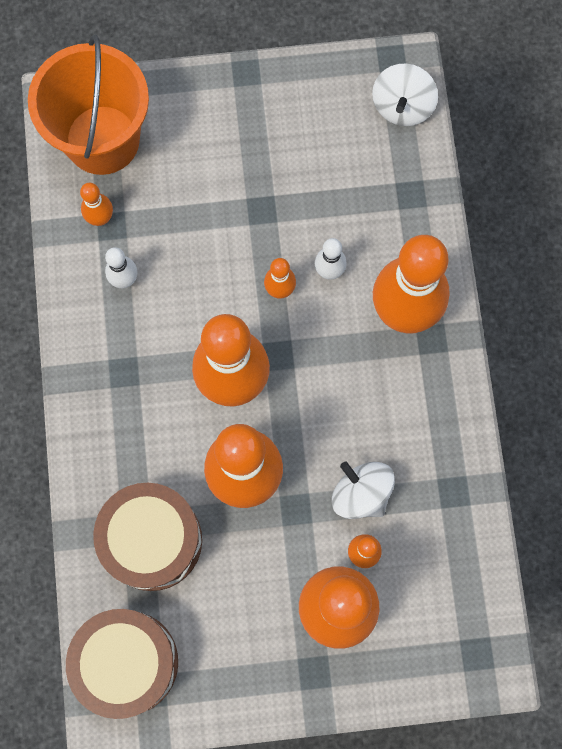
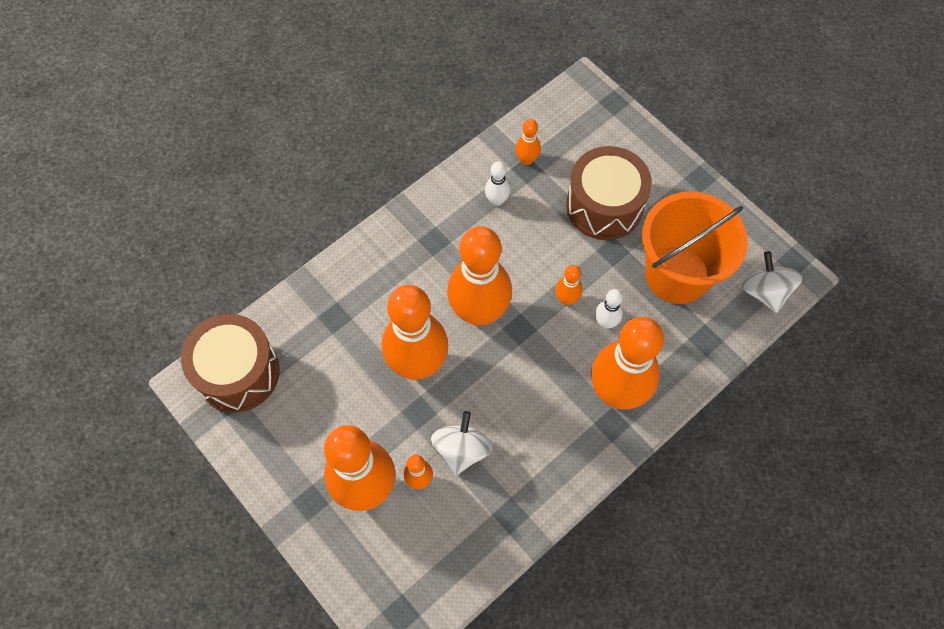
camera: 55 degrees right, 10 degrees down
orange bucket [28,34,149,175] -> orange bucket moved to [642,192,748,304]
brown drum [93,483,202,591] -> brown drum moved to [566,146,652,240]
white spinning top [372,63,438,126] -> white spinning top turned 90 degrees clockwise [742,251,802,313]

